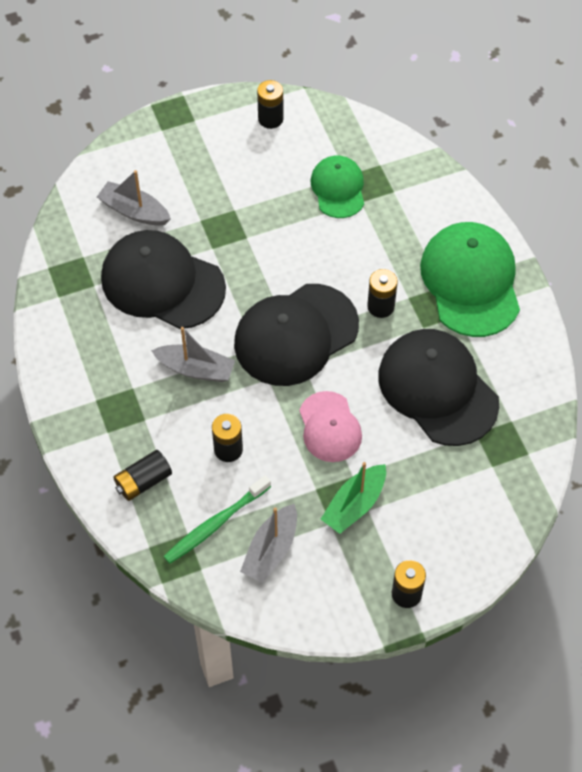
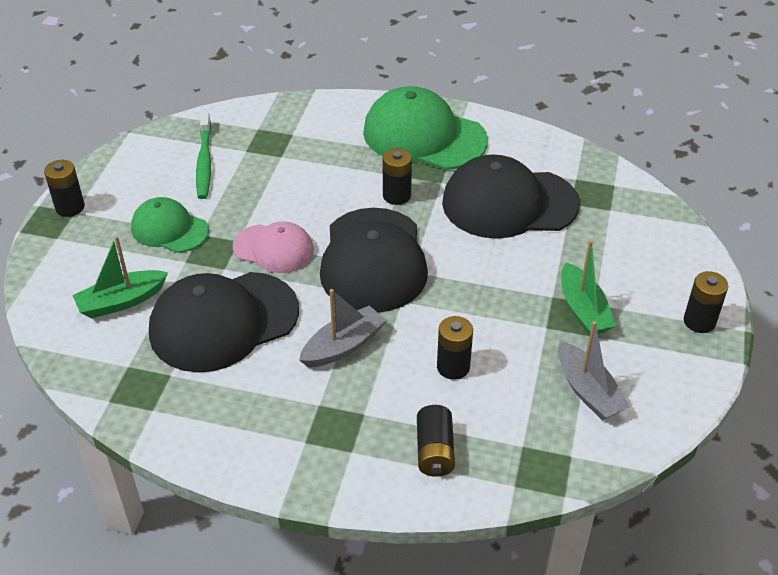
camera: 55 degrees left, 15 degrees down
grey boat [97,170,171,226] -> green boat [72,236,168,318]
green toothbrush [164,475,271,564] -> green toothbrush moved to [196,112,211,199]
black battery [257,80,284,129] -> black battery moved to [44,160,85,217]
pink cap [299,391,362,462] -> pink cap moved to [233,222,314,273]
green cap [311,156,364,218] -> green cap moved to [131,197,209,253]

